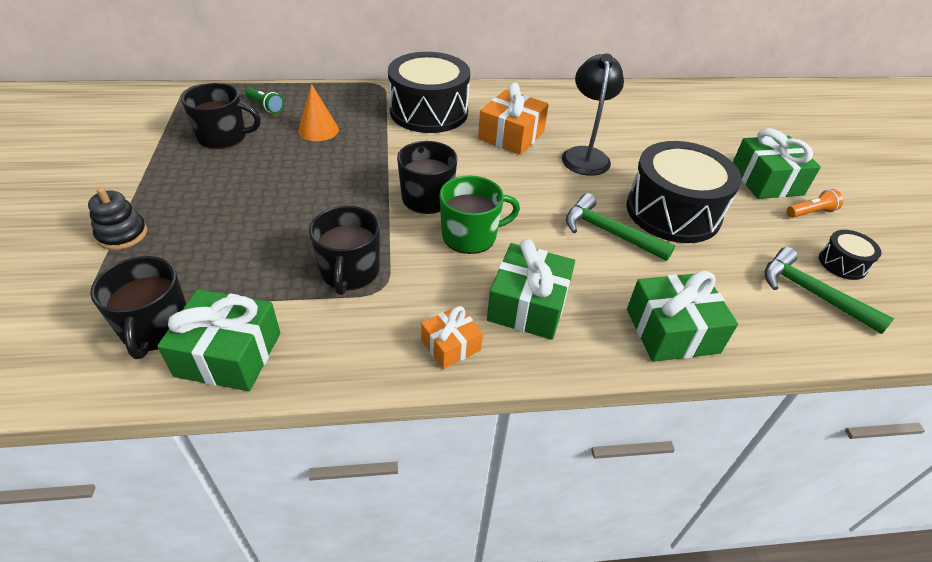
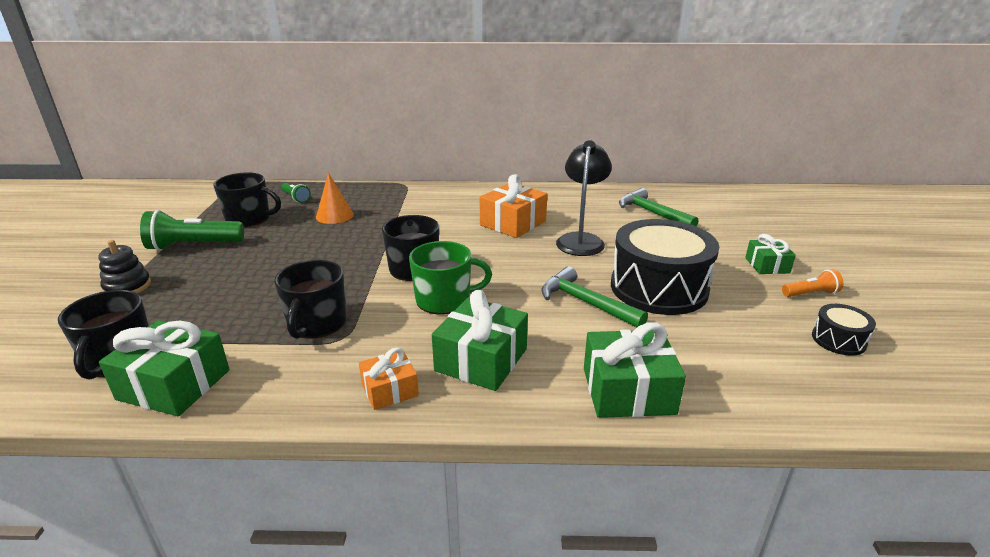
camera: 10 degrees right, 15 degrees down
black drum [388,52,470,133] -> none
green gift [733,128,821,199] -> green gift [745,234,796,274], size x0.59
green hammer [764,247,894,334] -> green hammer moved to [619,188,698,226]
none -> green flashlight [140,210,244,251]

